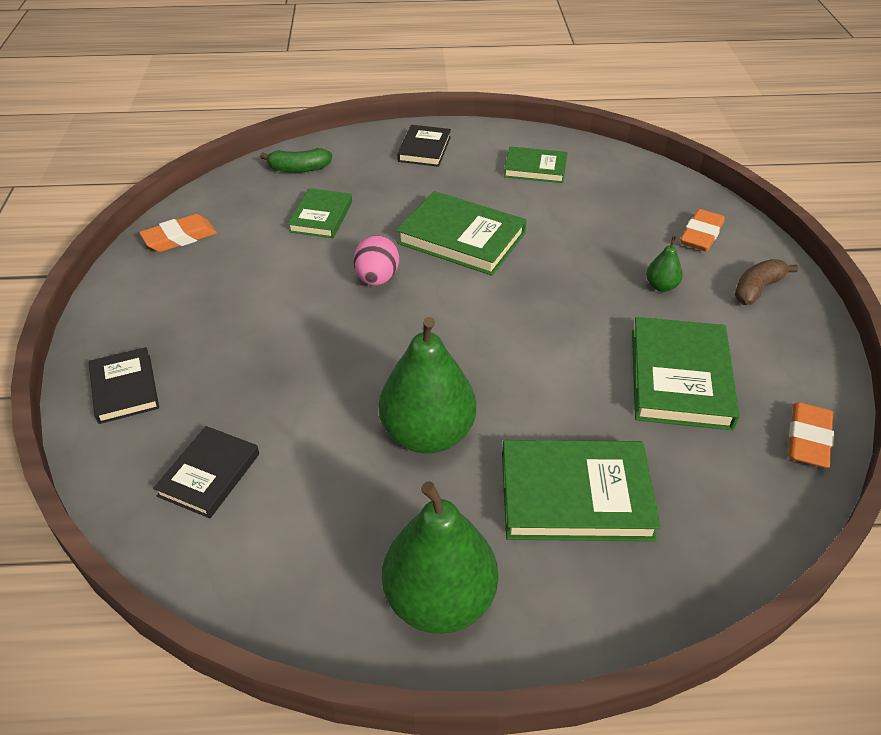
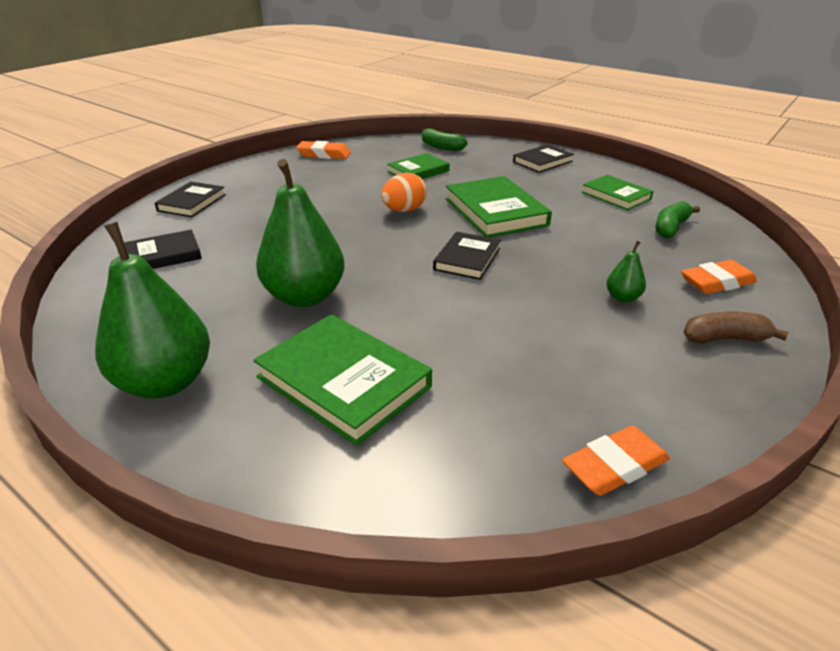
camera: 40 degrees right, 10 degrees down
pink egg [354,235,399,286] -> orange egg [381,173,427,212]
green book [632,317,740,430] -> none
none -> black book [433,232,501,280]
none -> green banana [656,201,700,238]

